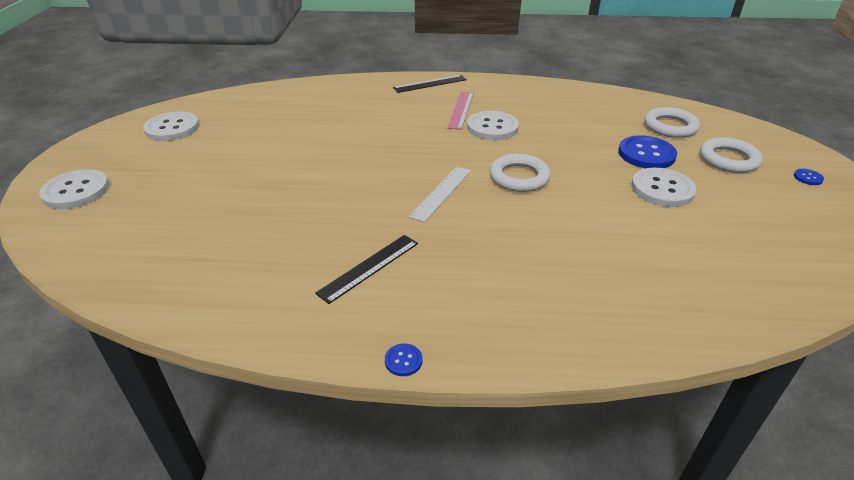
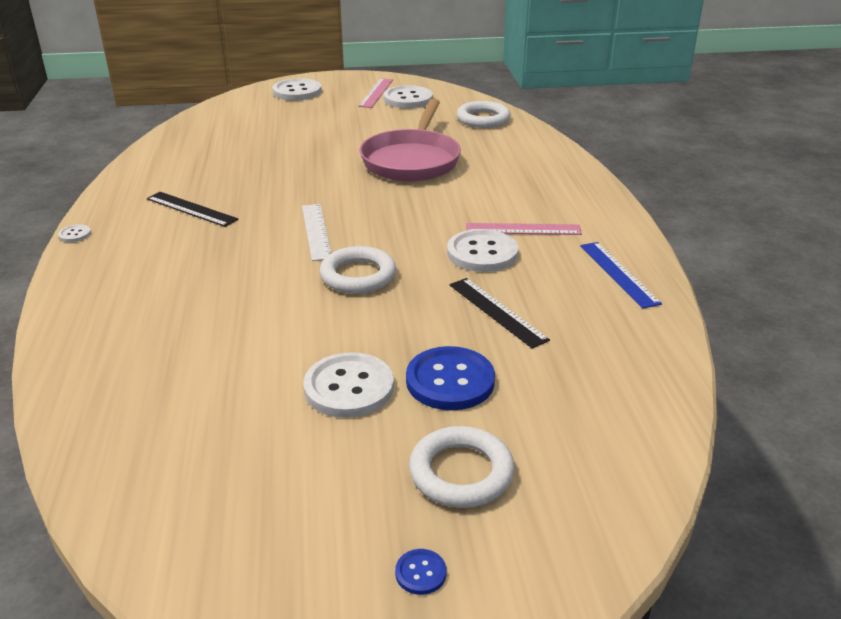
camera: 80 degrees right, 5 degrees down
blue button [385,343,422,376] -> white button [58,224,91,242]
black ruler [393,75,467,93] -> black ruler moved to [449,278,550,348]
white ruler [409,166,471,222] -> white ruler turned 60 degrees clockwise [302,204,331,261]
white ring [644,107,700,138] -> white ring moved to [457,101,511,128]
none -> pink ruler [358,78,393,108]
none -> pink pan [360,99,461,182]
none -> blue ruler [580,242,662,309]

